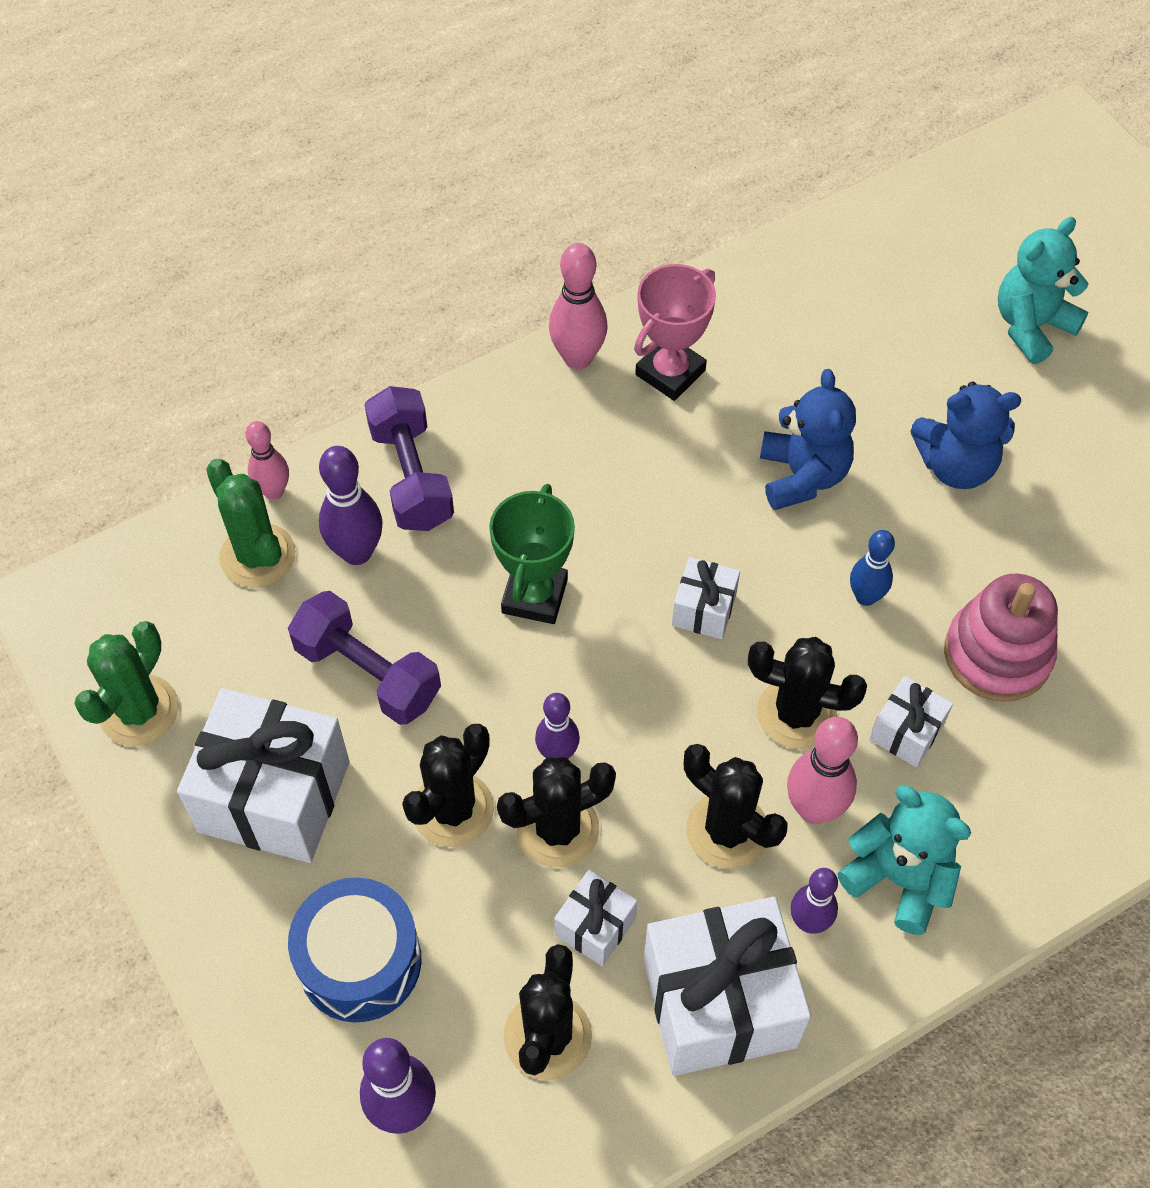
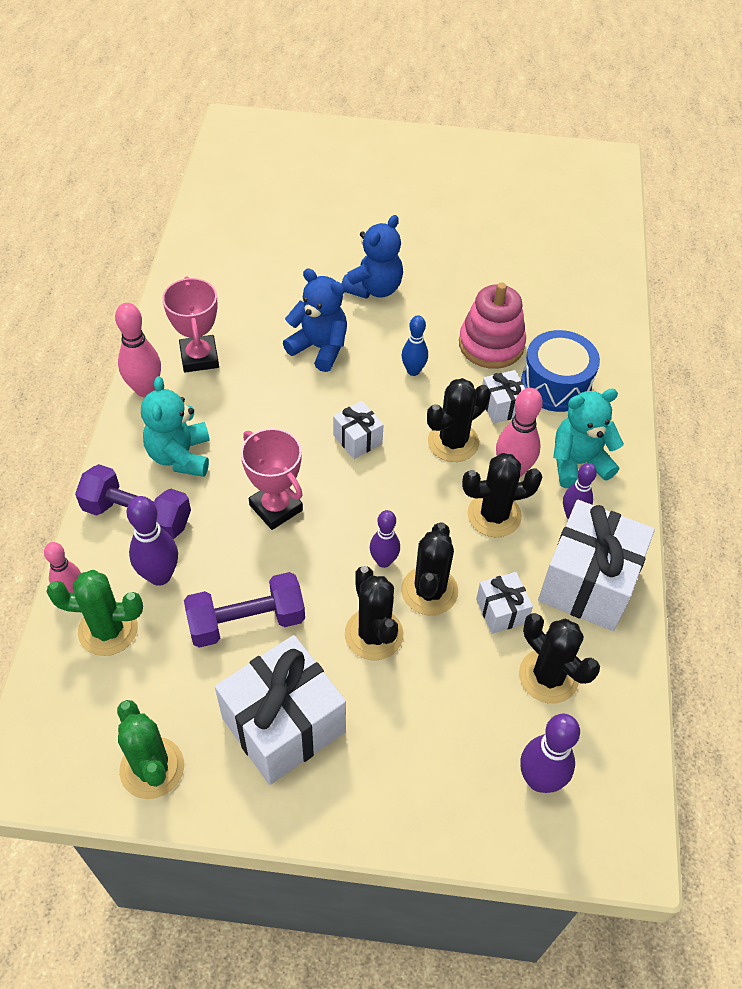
camera: 55 degrees left, 5 degrees down
blue drum [288,877,421,1023] -> blue drum moved to [521,330,600,412]
green trophy [489,484,575,624] -> pink trophy [241,428,303,530]
turquoise teddy bear [998,217,1089,364] -> turquoise teddy bear moved to [141,376,210,477]

